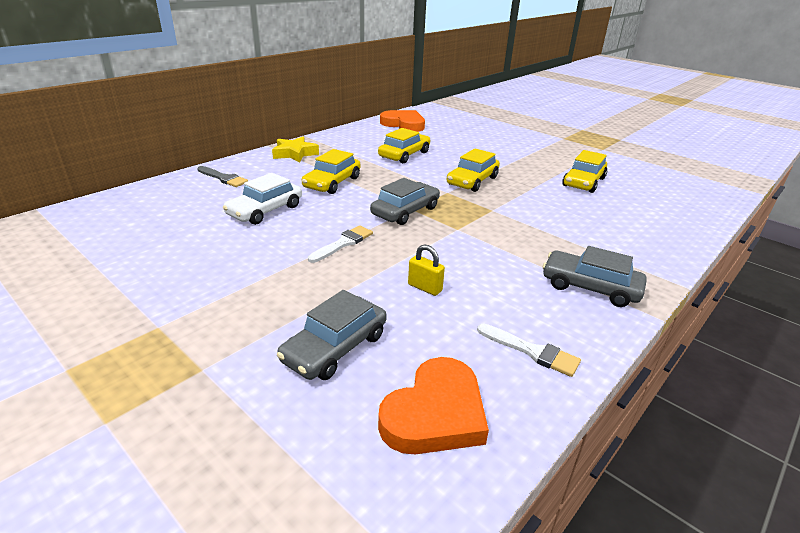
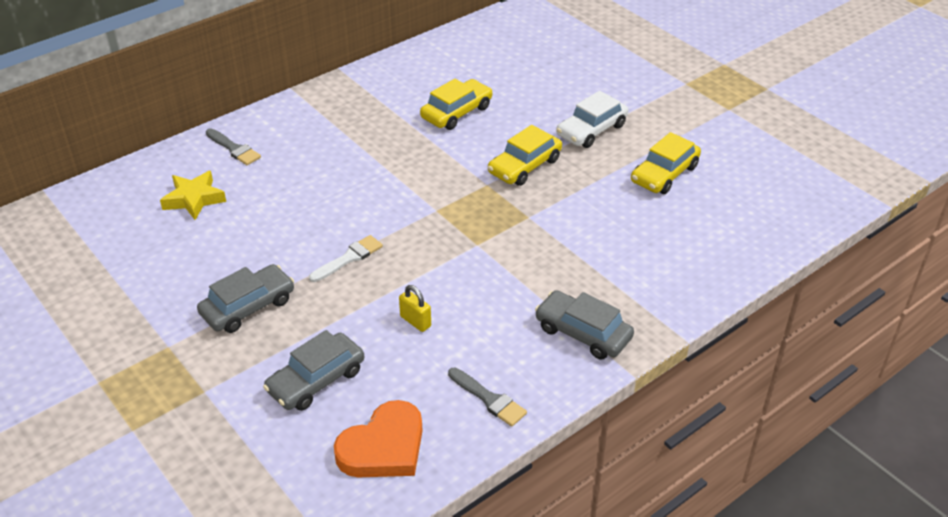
camera: 10 degrees right, 10 degrees up
white car [223,173,302,225] -> white car moved to [556,91,629,148]
yellow star [272,137,319,163] -> yellow star moved to [160,171,226,220]
yellow car [302,149,361,194] -> none
grey car [370,178,440,225] -> grey car moved to [197,264,294,333]
orange heart [380,110,425,132] -> none
white brush [477,324,581,377] -> grey brush [448,368,527,427]

